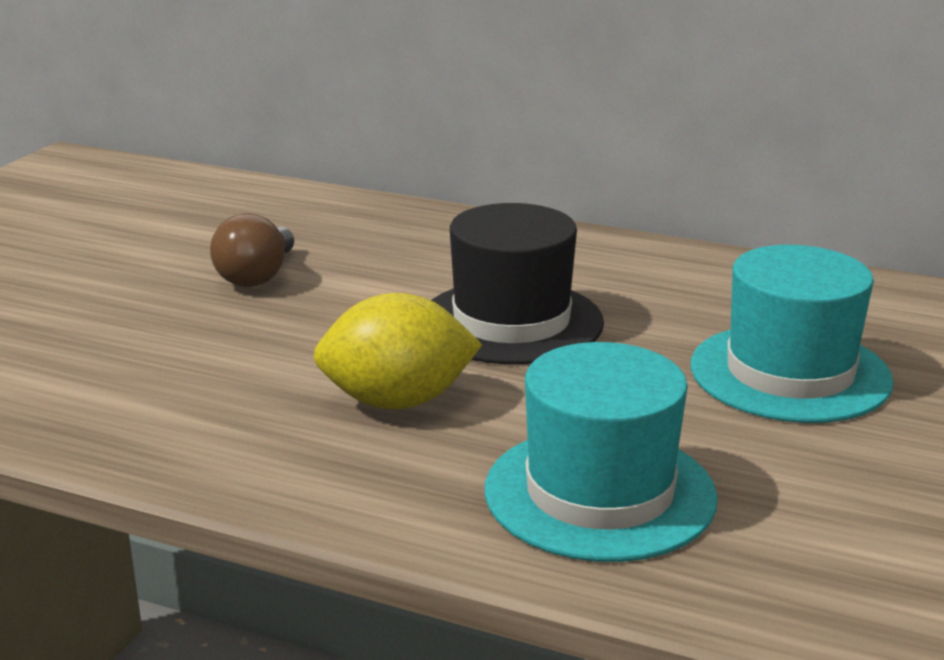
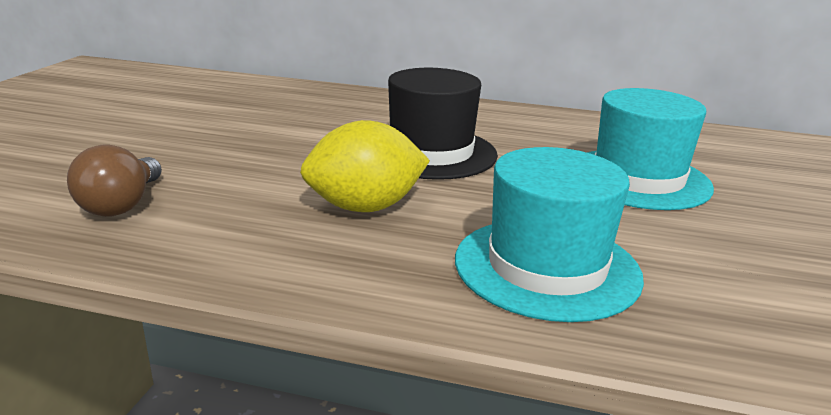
camera: 10 degrees left, 0 degrees up
brown light bulb [210,213,294,287] -> brown light bulb moved to [67,144,162,217]

